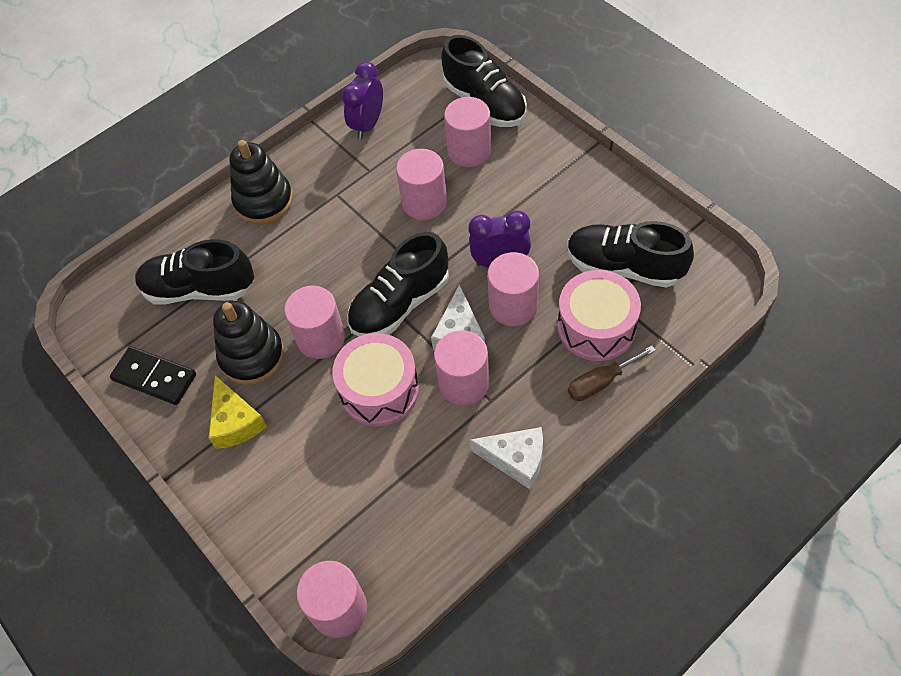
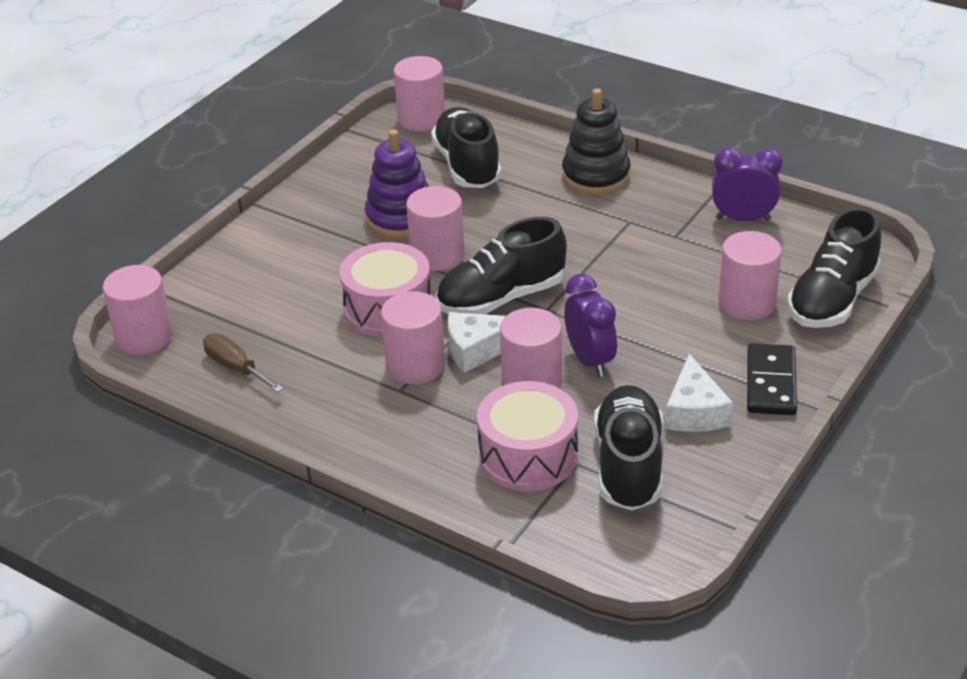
camera: 70 degrees right, 20 degrees down
black domino [110,346,196,405] -> black domino moved to [747,343,797,415]
yellow cheese [209,375,267,449] -> none
black stacking toy [213,301,284,385] -> purple stacking toy [365,129,429,238]
black shoe [347,232,449,337] -> black shoe turned 60 degrees counterclockwise [436,217,567,314]
pink cylinder [396,149,447,220] -> pink cylinder moved to [394,56,445,131]
white cheese [470,427,543,489] -> white cheese moved to [665,354,733,432]
brown screwdriver [568,346,656,401] -> brown screwdriver moved to [203,333,283,393]

